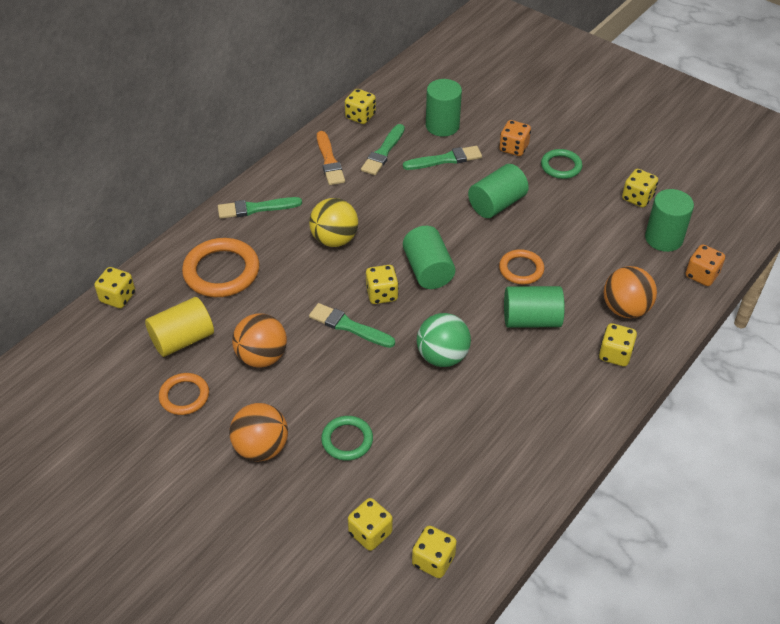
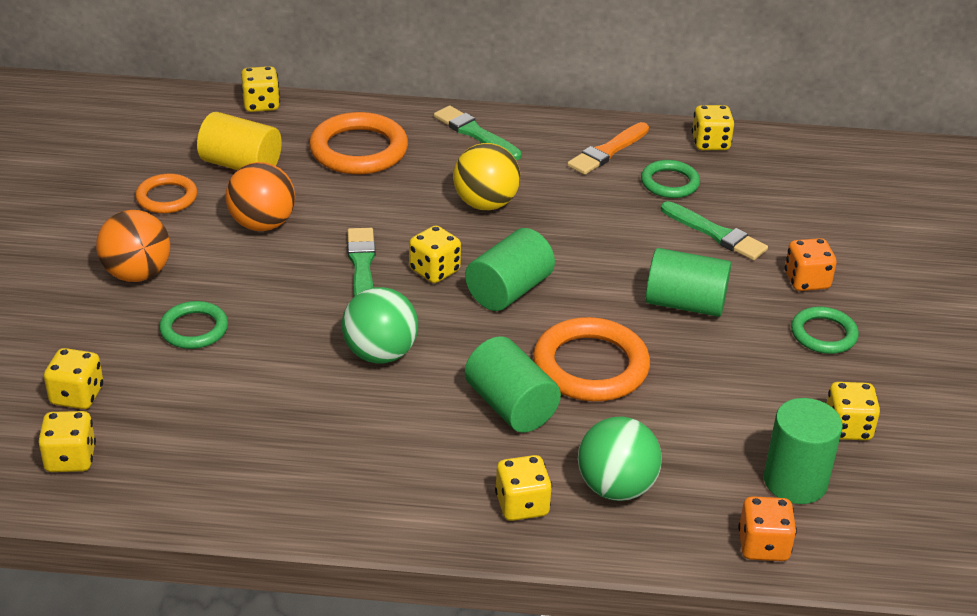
camera: 55 degrees right, 10 degrees down
green brush [361,124,405,175] -> green ring [641,160,700,198]
green cylinder [426,79,462,137] -> none
orange ring [499,249,544,284] -> orange ring [533,317,650,401], size x1.69
orange ball [604,266,657,318] -> green ball [578,417,662,501]

